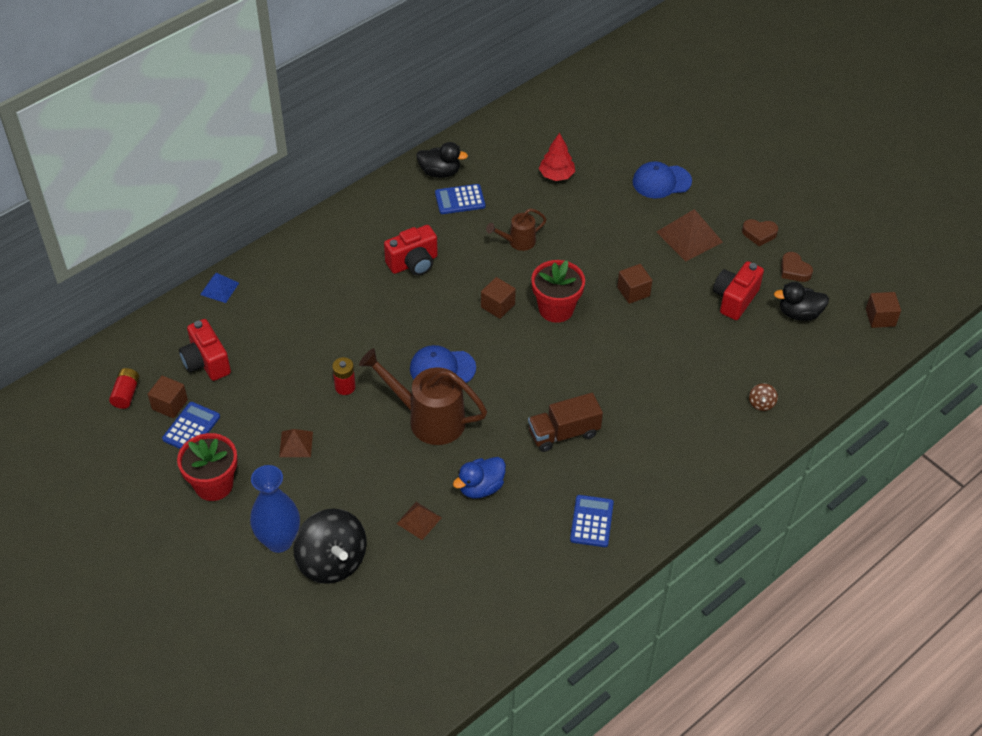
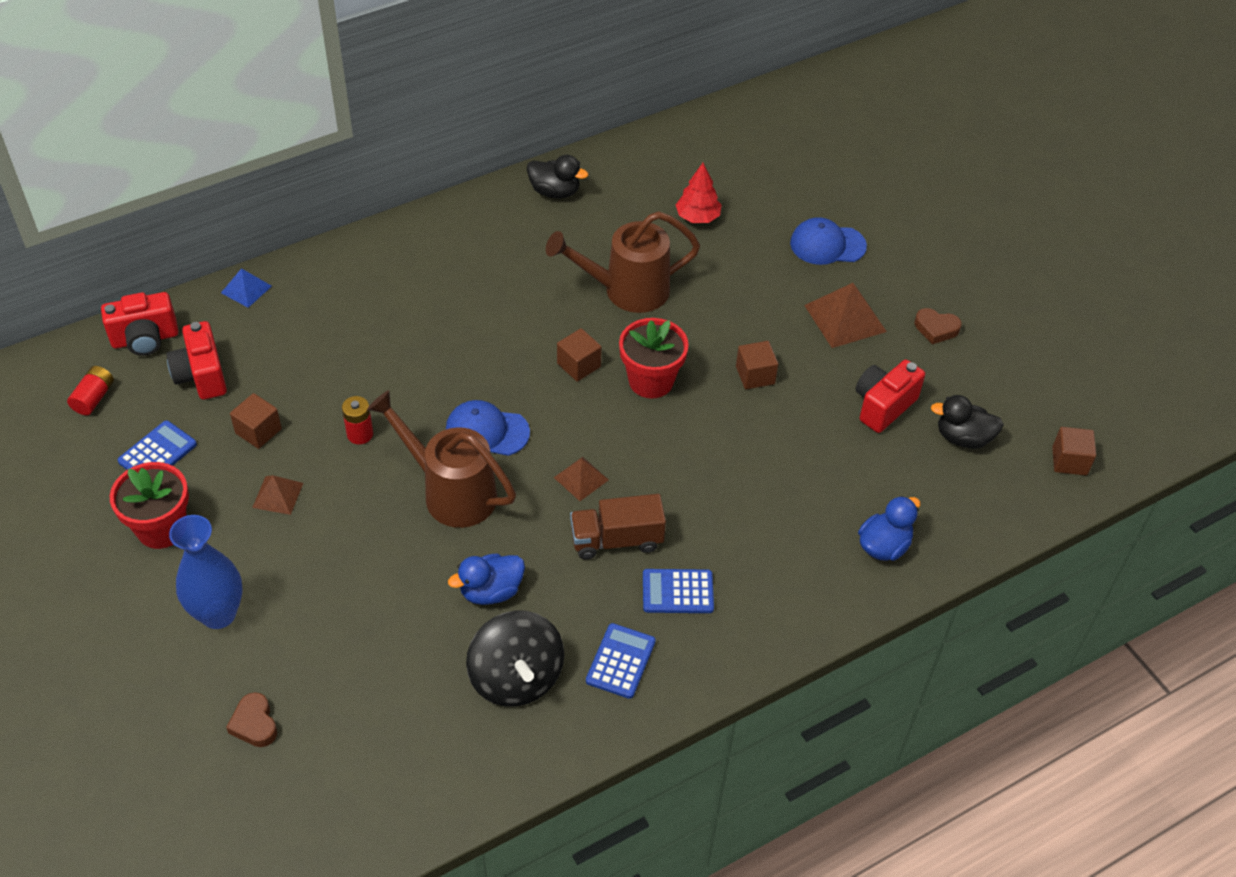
camera: 10 degrees right, 0 degrees up
brown cube [148,376,188,418] -> brown cube moved to [230,393,282,449]
black spinning top [293,508,367,584] -> black spinning top moved to [466,610,565,707]
red camera [384,225,438,276] -> red camera moved to [101,292,178,356]
brown pyramid [397,502,442,540] -> brown pyramid moved to [554,457,609,501]
blue calculator [435,184,485,214] -> blue calculator moved to [643,569,714,613]
brown watering can [486,208,546,251] -> brown watering can [546,211,700,313], size x1.88
brown spinning top [749,383,778,411] -> blue duck [858,496,920,561]
brown heart [781,252,813,282] -> brown heart moved to [226,692,277,747]

